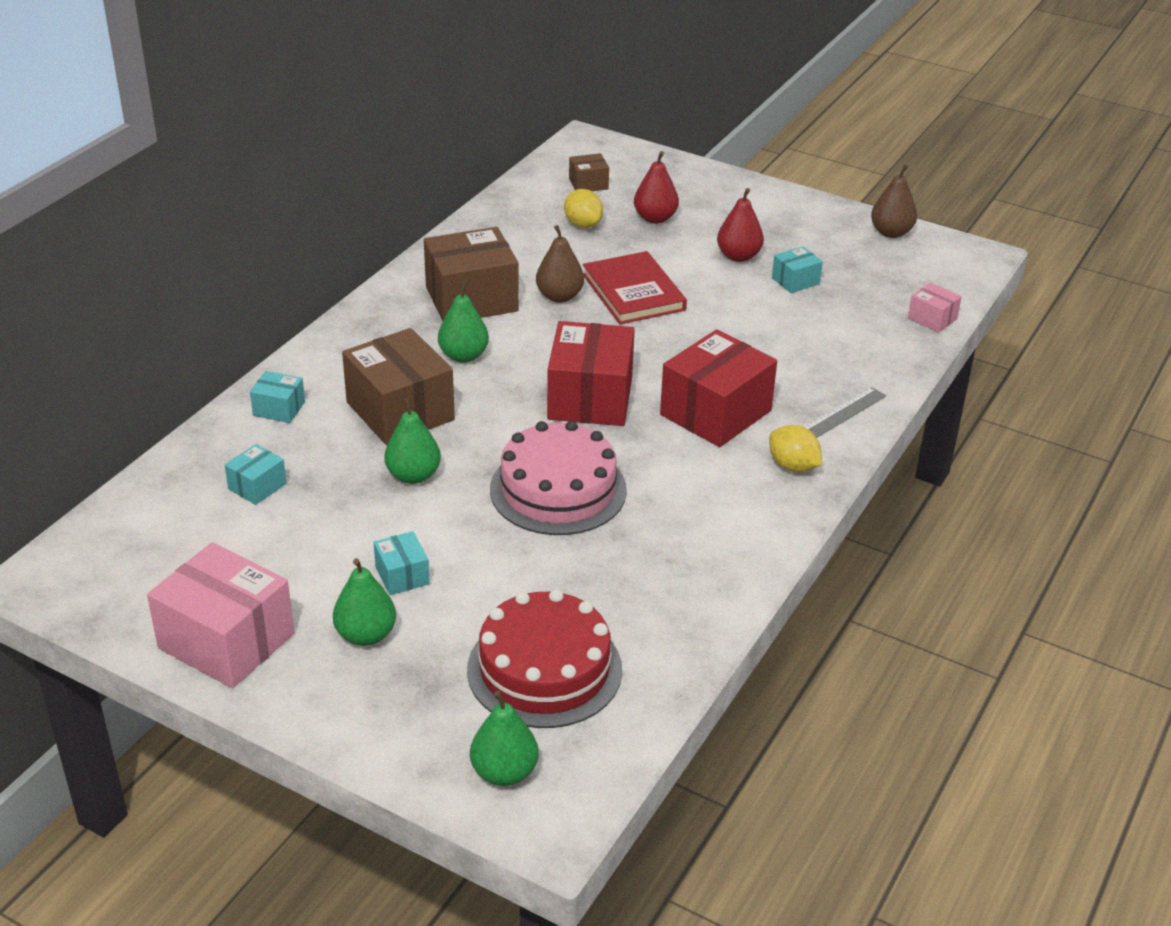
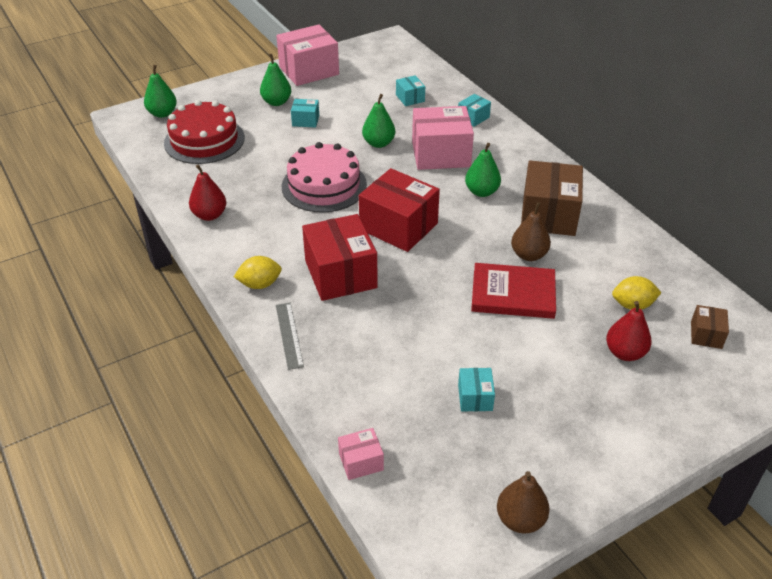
camera: 120 degrees right, 5 degrees up
brown box [342,328,455,445] -> pink box [412,106,474,170]
red pear [717,188,764,262] -> red pear moved to [189,164,226,221]

